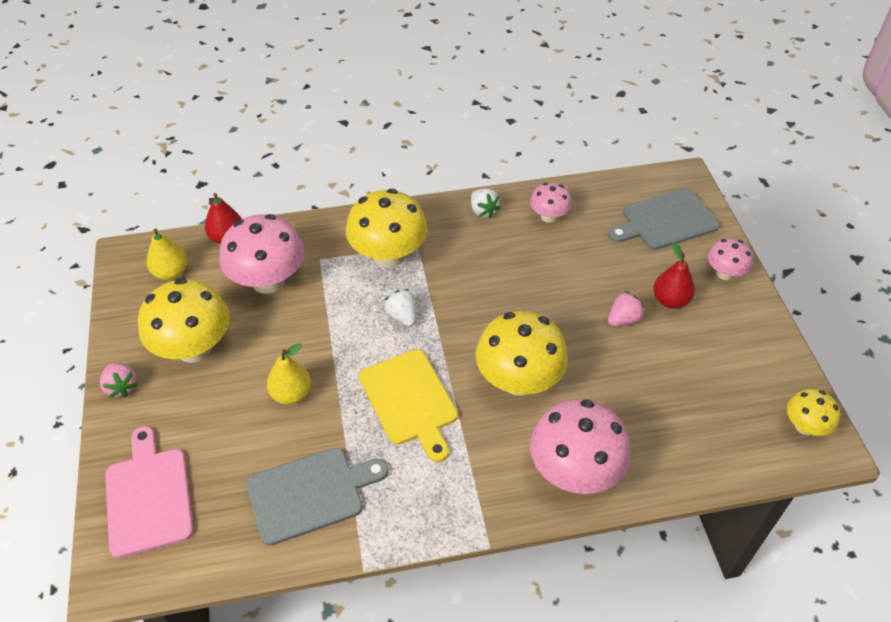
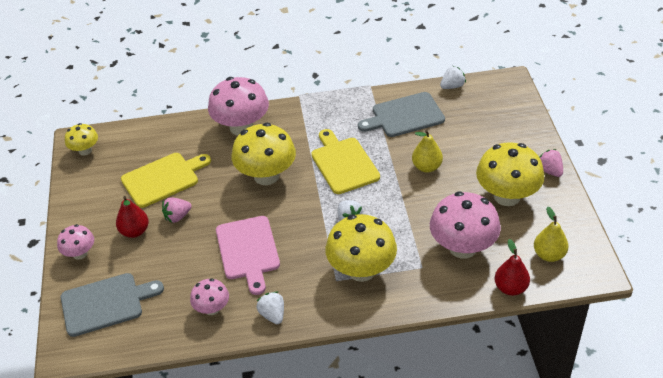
camera: 175 degrees left, 5 degrees down
pink cutting board [105,426,194,558] -> pink cutting board moved to [216,216,280,295]
none -> yellow cutting board [121,153,211,208]
none -> white strawberry [440,66,466,89]

